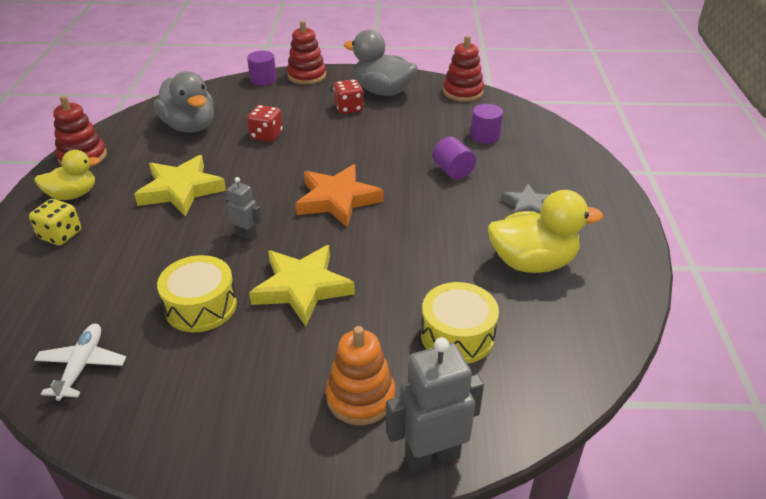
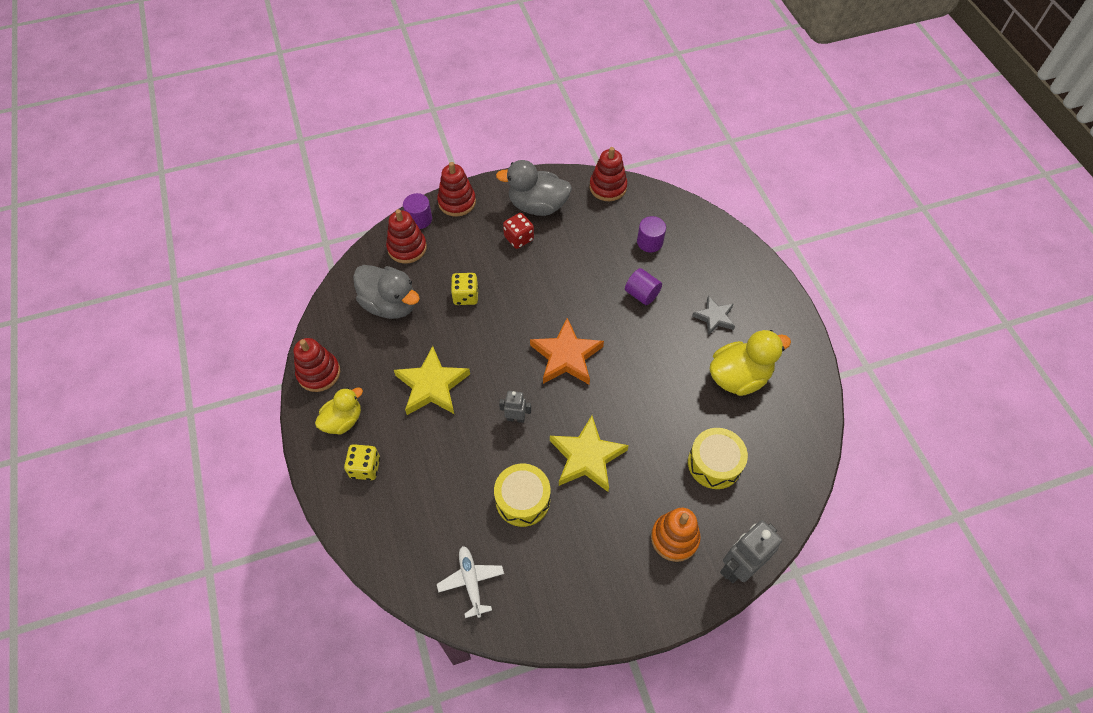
camera: 20 degrees left, 20 degrees up
red dice [247,105,283,142] -> yellow dice [451,273,479,305]
none -> red stacking toy [386,209,427,264]

